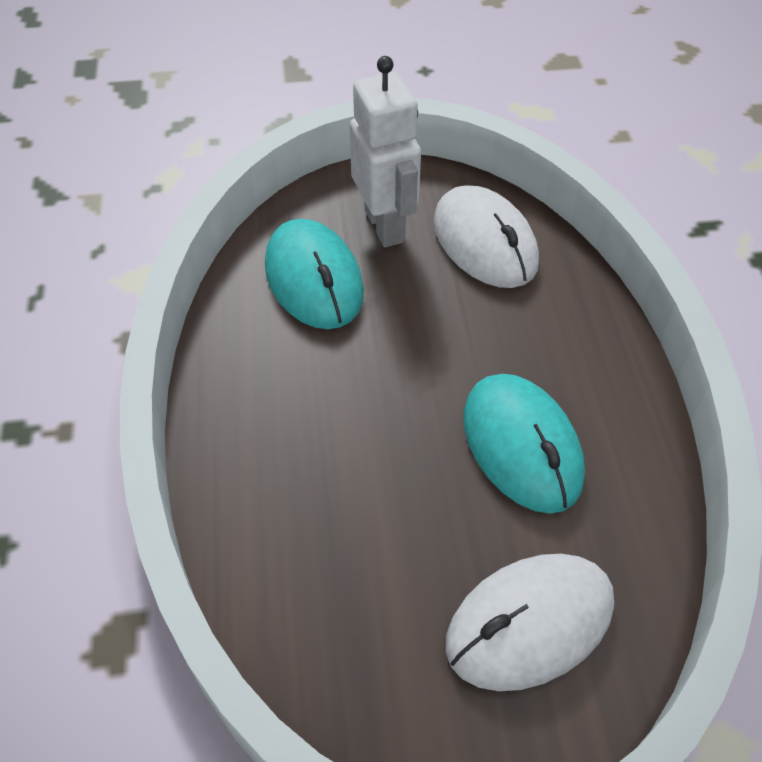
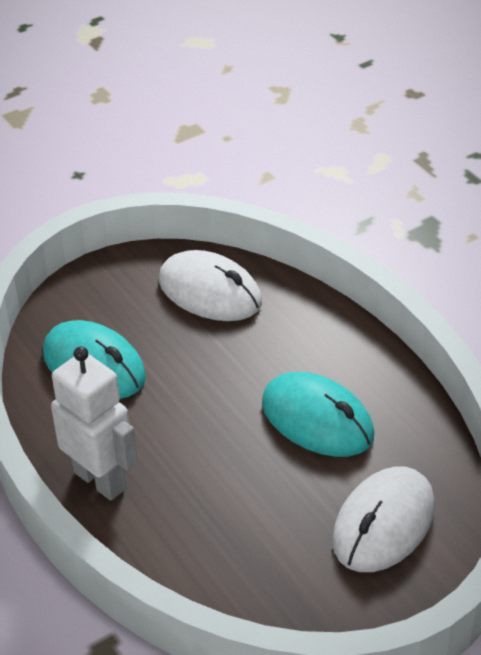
camera: 25 degrees left, 10 degrees down
white robot [350,56,421,248] -> white robot moved to [51,346,138,501]

